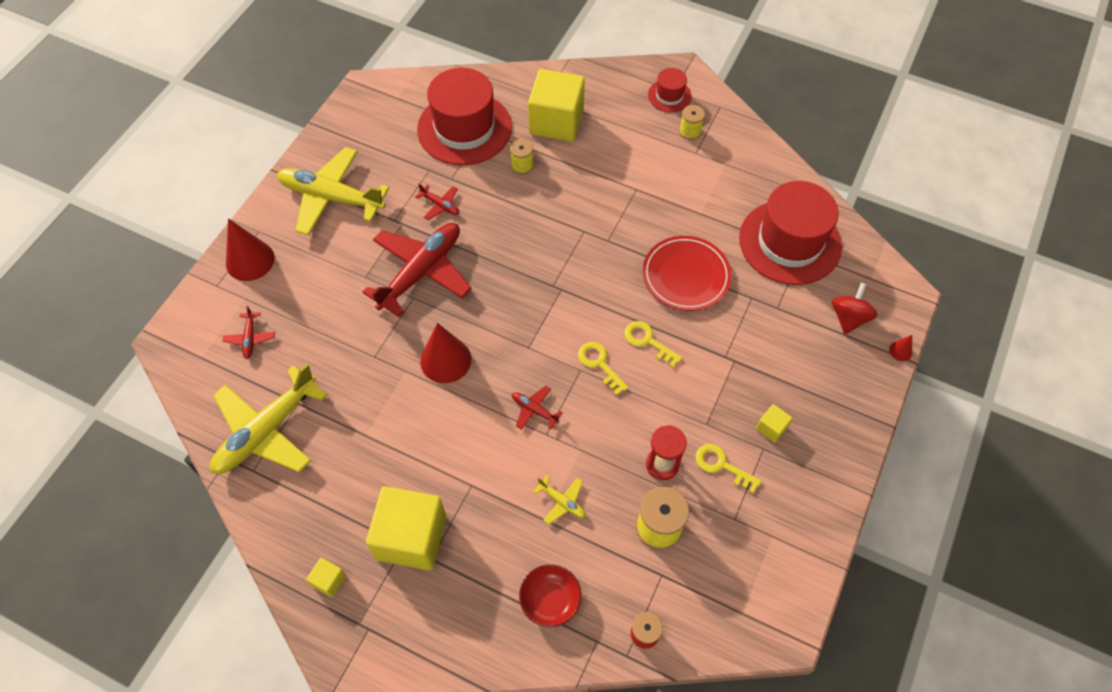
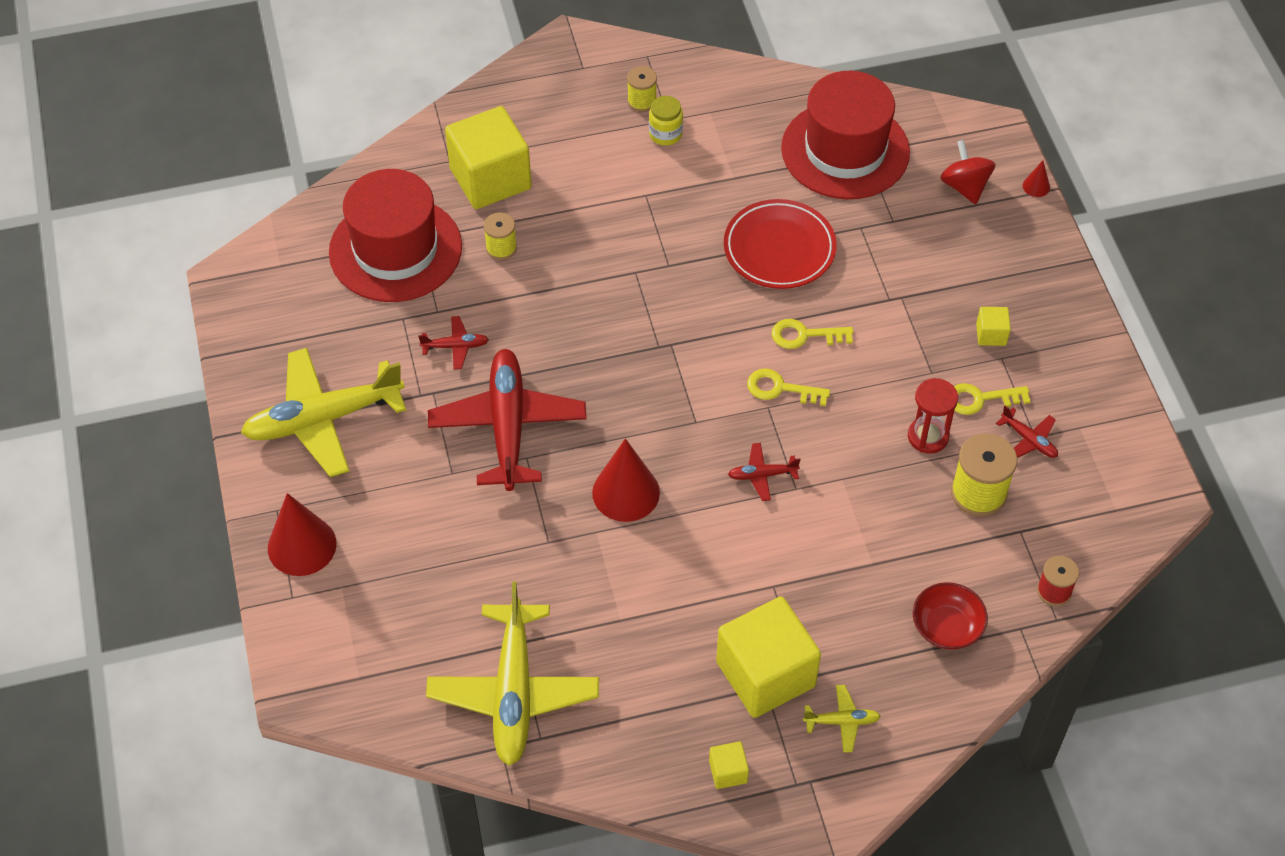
camera: 40 degrees left, 5 degrees down
red plane [223,306,275,359] -> red plane moved to [996,406,1058,458]
yellow plane [533,475,586,524] -> yellow plane moved to [803,685,881,753]
red hat [648,68,692,112] -> none
none -> yellow jar [649,96,683,146]

